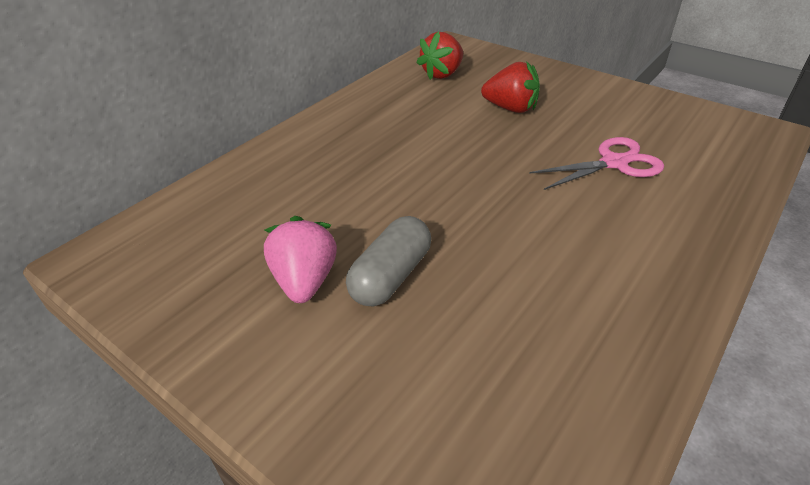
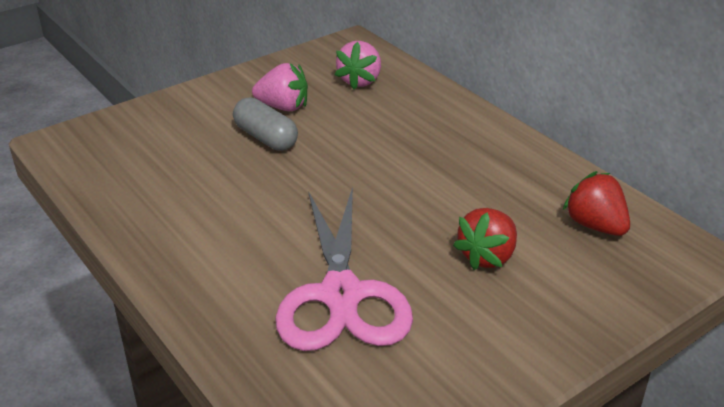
camera: 105 degrees right, 5 degrees down
pink scissors [529,137,664,190] -> pink scissors [275,187,413,351], size x1.68
none -> pink strawberry [335,41,381,90]

